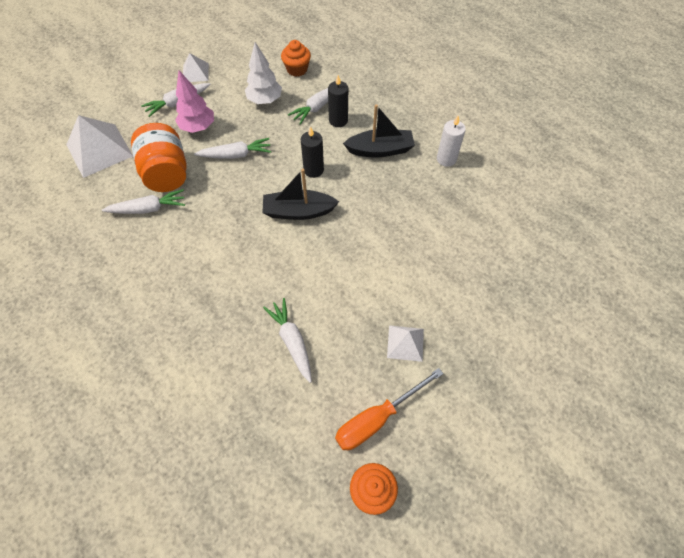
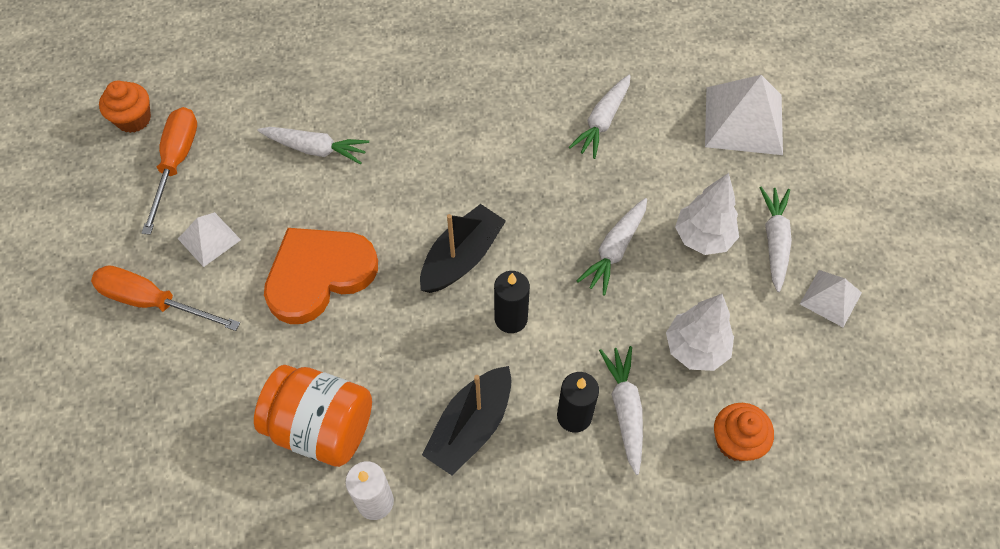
camera: 130 degrees right, 0 degrees up
orange jar [131,123,187,192] -> orange jar moved to [254,365,372,467]
pink tree [175,70,214,133] -> white tree [675,173,739,255]
none -> orange screwdriver [91,265,240,331]
none -> orange heart [264,228,378,324]

